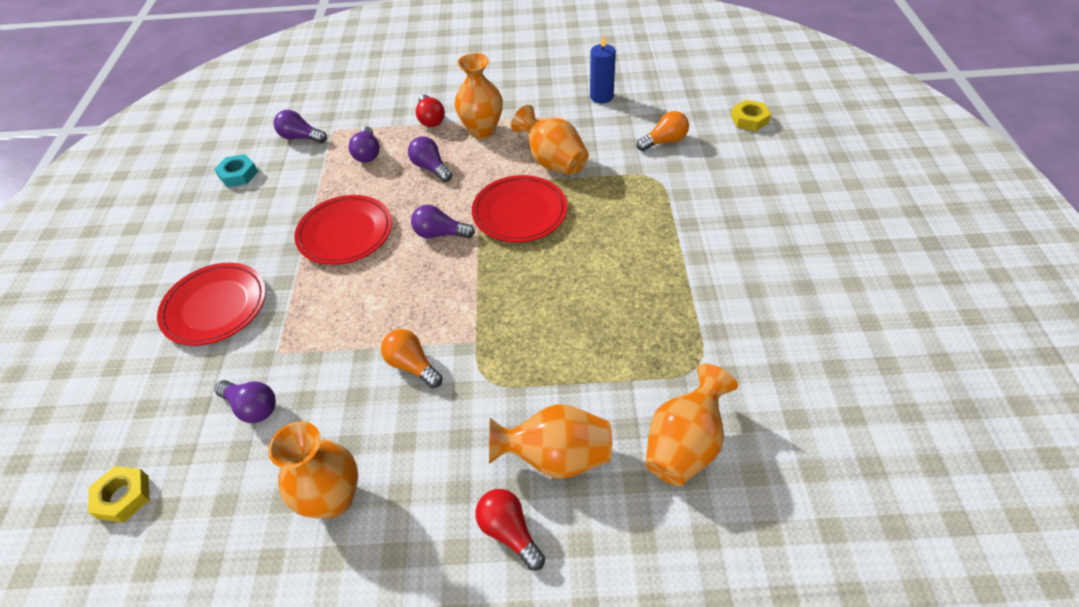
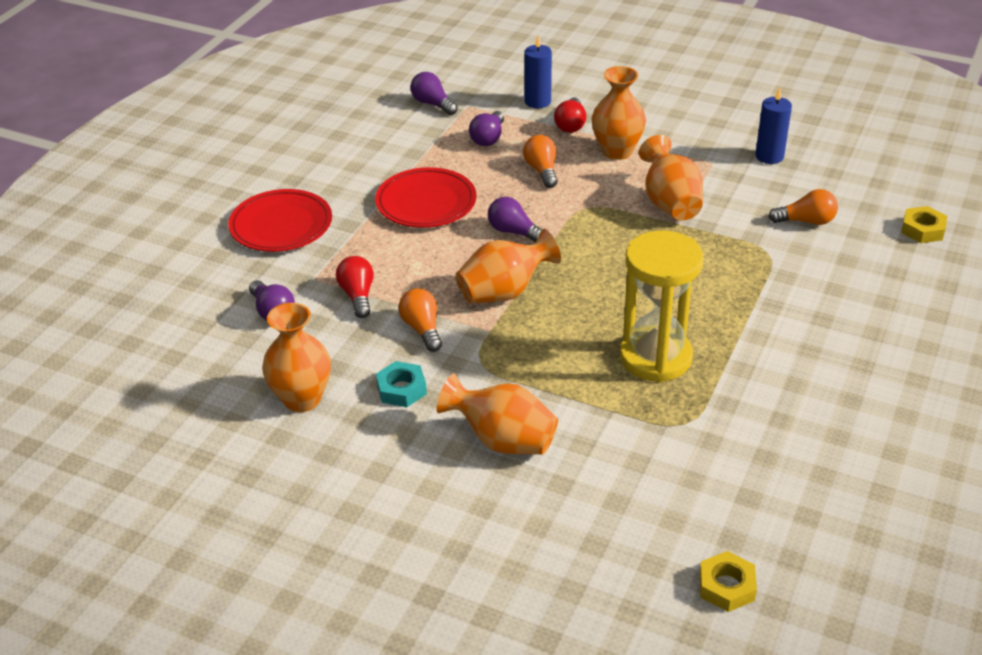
camera: 25 degrees right, 10 degrees down
yellow nut [88,466,149,522] -> yellow nut moved to [699,551,757,612]
turquoise nut [214,154,258,187] -> turquoise nut moved to [376,361,427,407]
purple light bulb [408,136,452,182] -> orange light bulb [523,135,558,188]
red plate [472,175,567,243] -> none
red light bulb [475,489,545,570] -> red light bulb moved to [336,256,374,318]
orange vase [645,363,738,486] -> orange vase moved to [456,229,561,304]
none -> blue candle [524,35,552,108]
none -> yellow hourglass [620,230,704,383]

